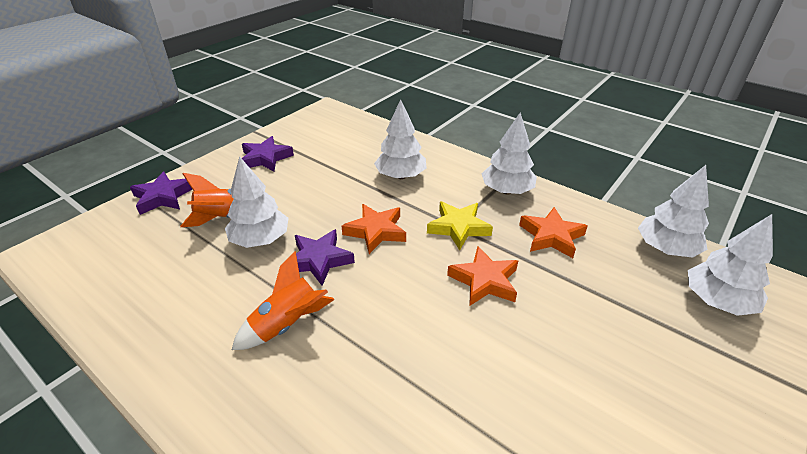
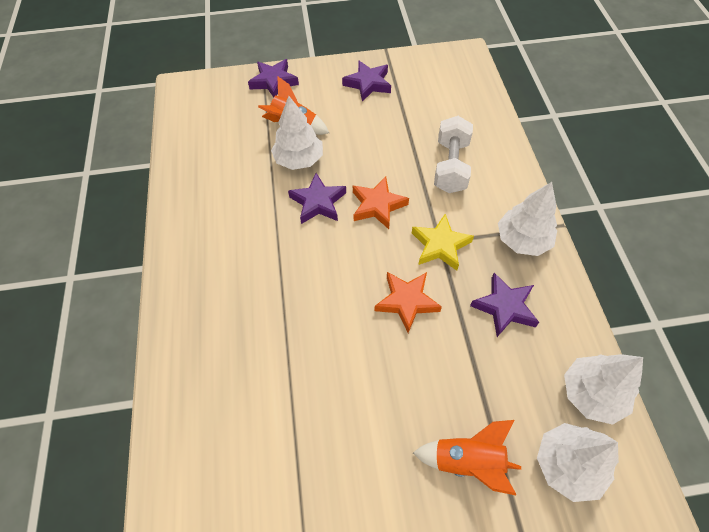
camera: 45 degrees right, 20 degrees up
orange rocket [232,251,335,350] -> orange rocket moved to [413,420,521,495]
white tree [374,99,427,179] -> white dumbbell [434,116,473,193]
orange star [519,207,588,258] -> purple star [470,273,539,337]

